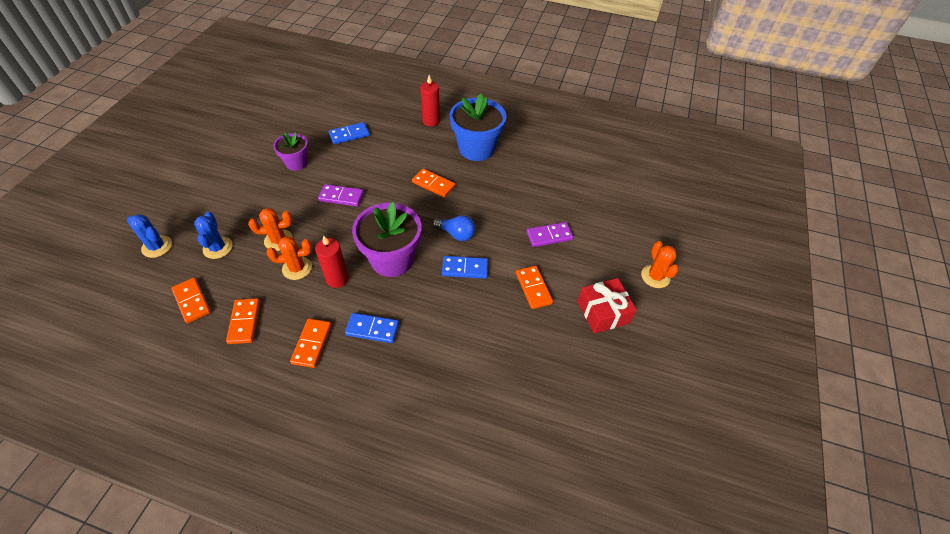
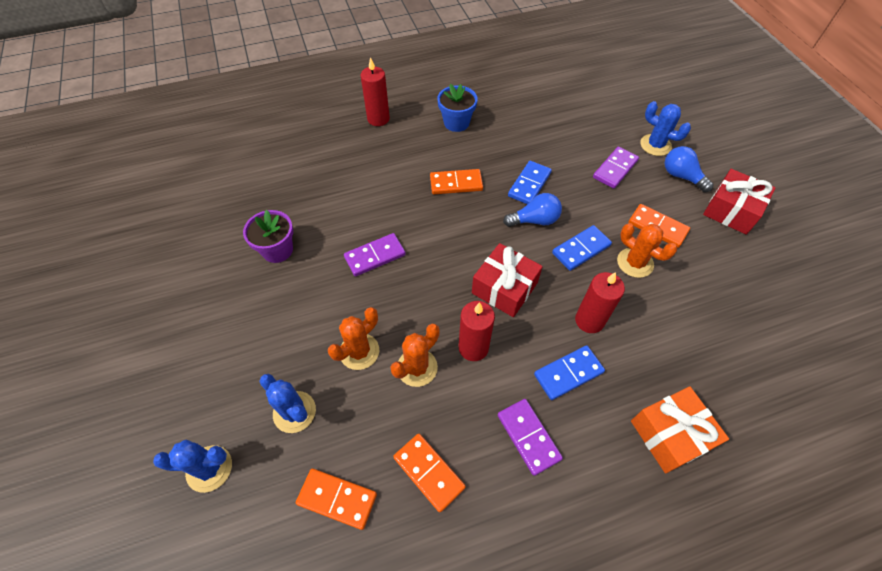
camera: 35 degrees left, 5 degrees up
orange domino [290,318,331,368] -> purple domino [498,399,563,476]
blue domino [329,122,369,144] -> blue domino moved to [508,161,552,204]
purple flower pot [352,202,421,277] -> red gift [472,243,543,317]
blue flower pot [450,94,506,161] -> blue flower pot [437,84,478,132], size x0.58
orange cactus [641,241,679,288] -> orange cactus moved to [617,223,677,278]
none -> red candle [575,272,625,333]
none -> orange gift [631,386,729,474]
none -> blue cactus [640,101,691,156]
none -> blue light bulb [665,146,714,192]

